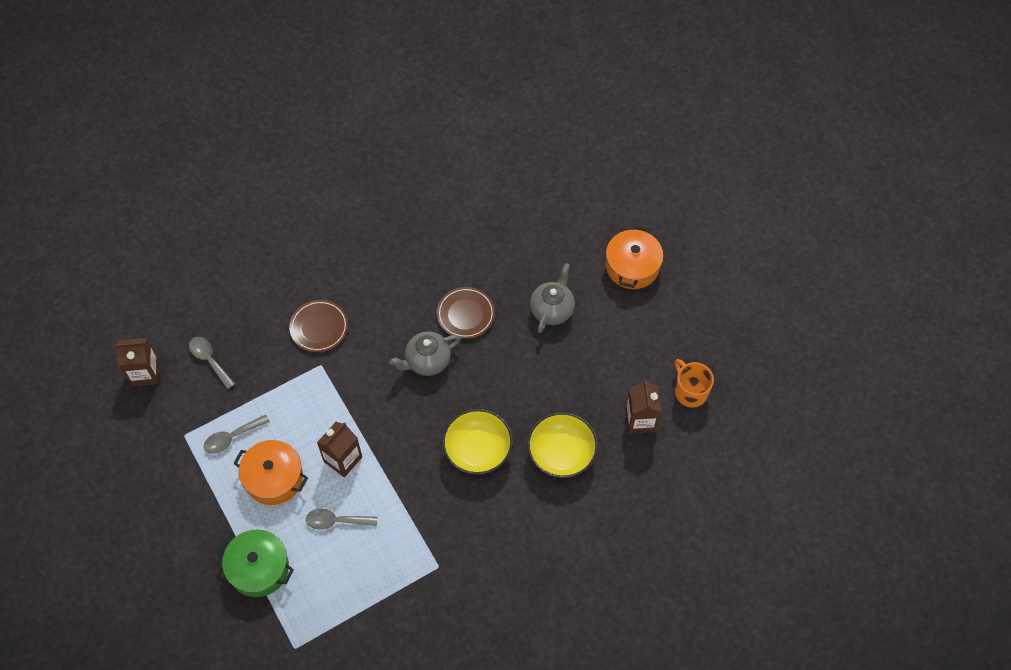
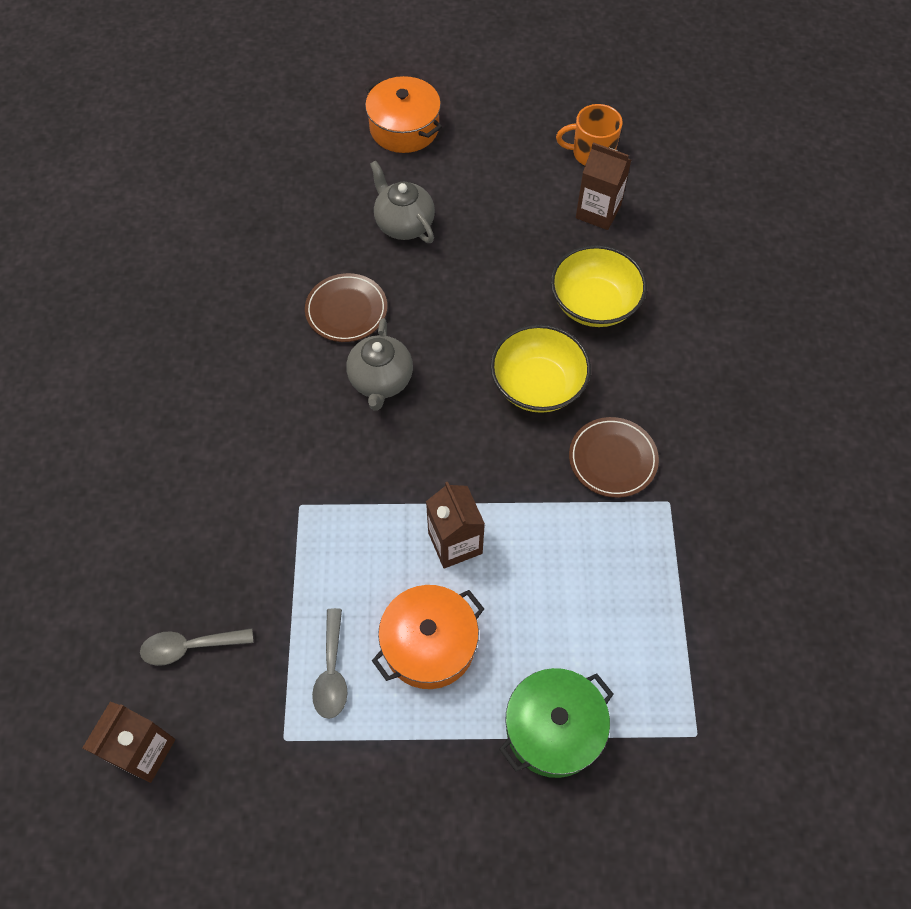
camera: 60 degrees left, 0 degrees up
brown plate [289,300,348,352] -> brown plate moved to [569,417,659,498]
grey spoon [306,509,378,530] -> none

